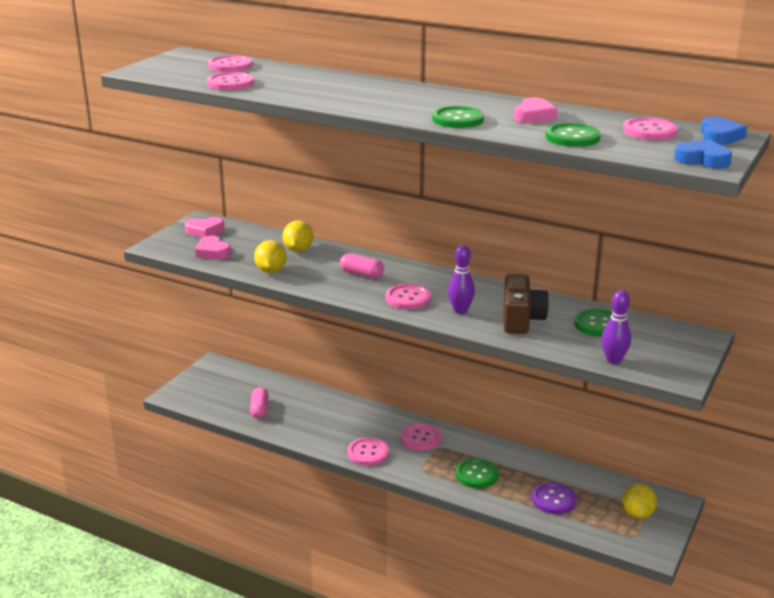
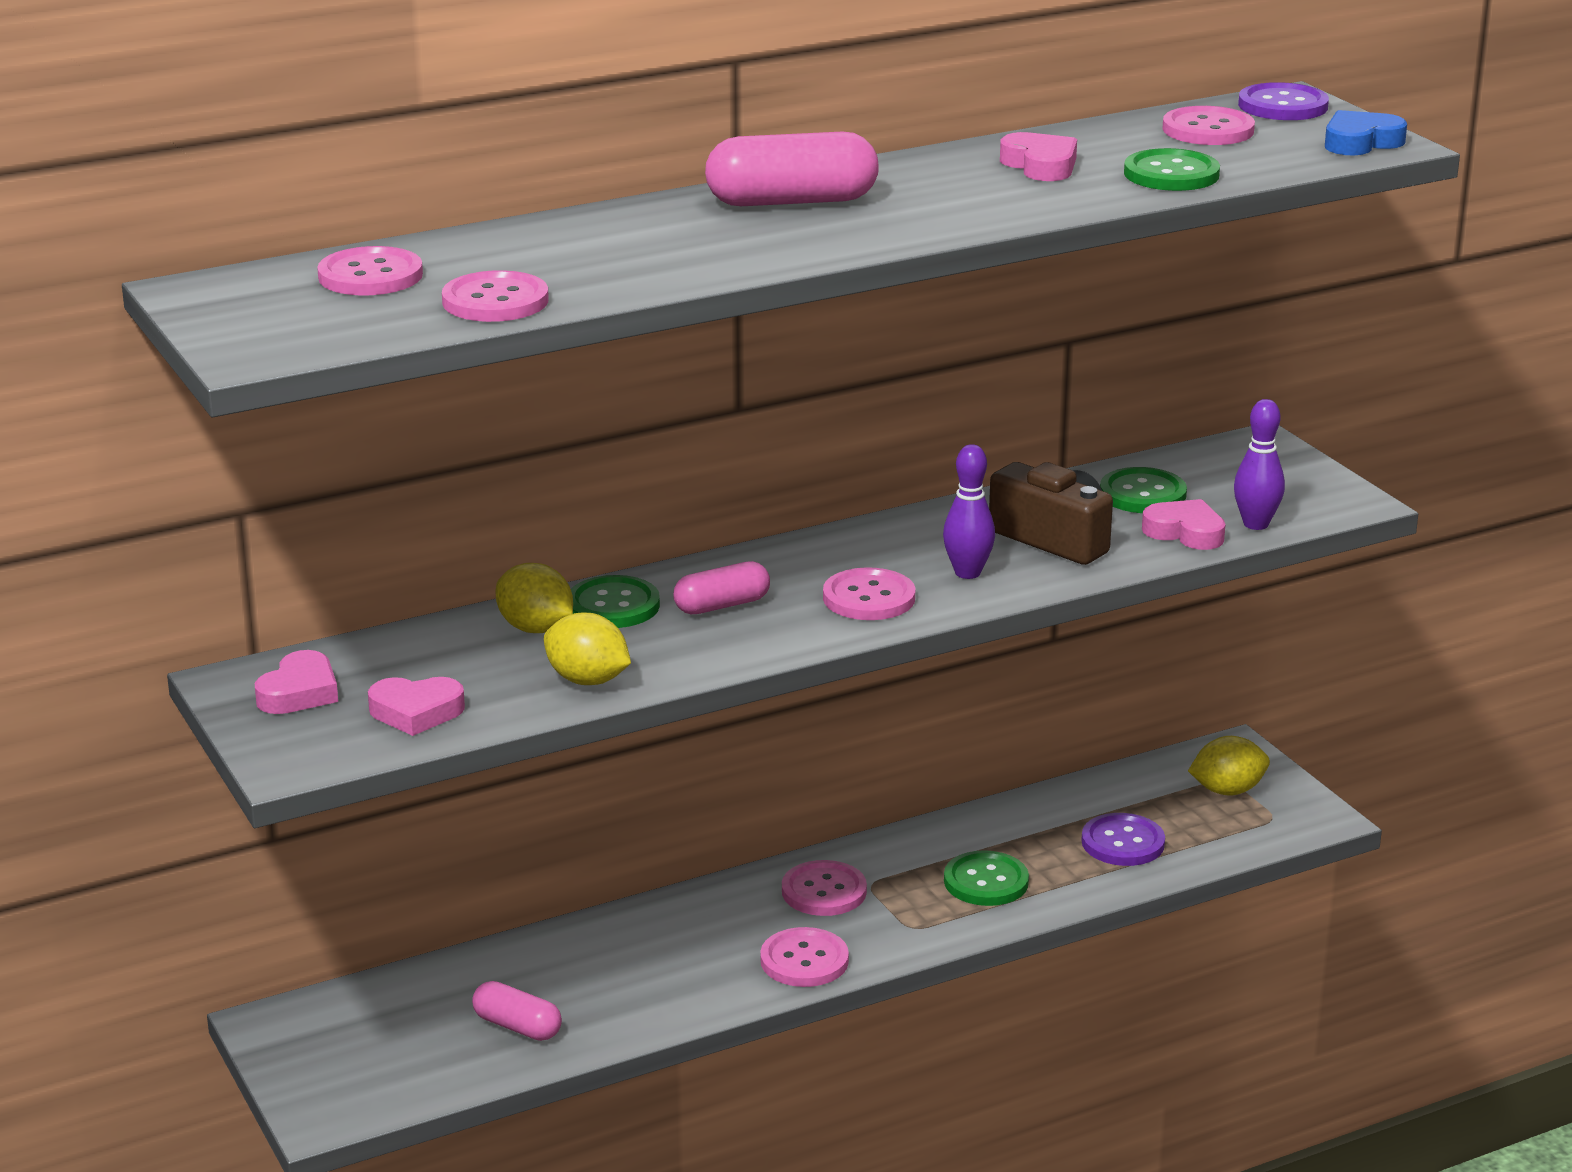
camera: 55 degrees left, 0 degrees up
green button [432,106,484,128] -> green button moved to [571,575,660,628]
yellow lemon [622,483,657,519] -> yellow lemon turned 60 degrees counterclockwise [1188,736,1270,796]
blue heart [701,116,747,145] -> purple button [1238,82,1329,120]
none -> pink capsule [705,132,879,206]
none -> pink heart [1142,499,1226,550]

